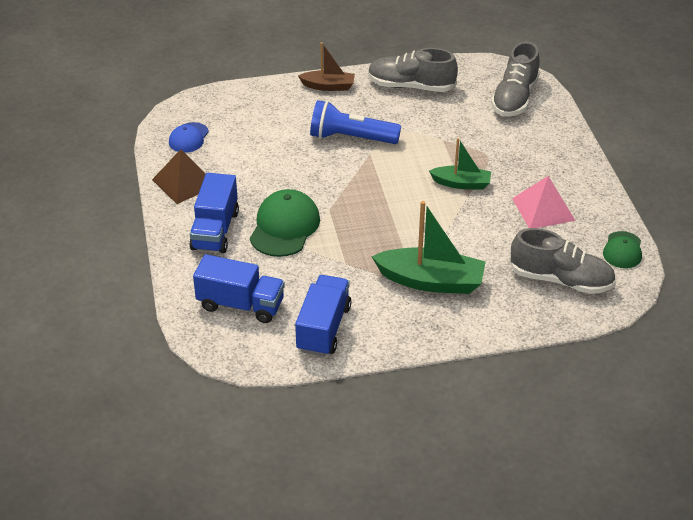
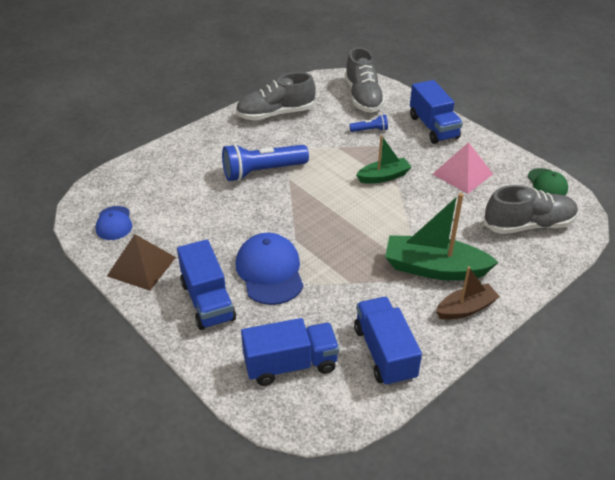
camera: 30 degrees left, 0 degrees up
green cap [250,189,320,257] -> blue cap [236,233,303,305]
brown boat [298,42,355,91] -> brown boat moved to [436,266,500,320]
green boat [371,201,486,294] -> green boat turned 150 degrees counterclockwise [385,193,499,281]
none -> blue flashlight [349,115,388,132]
none -> blue truck [410,80,463,144]

